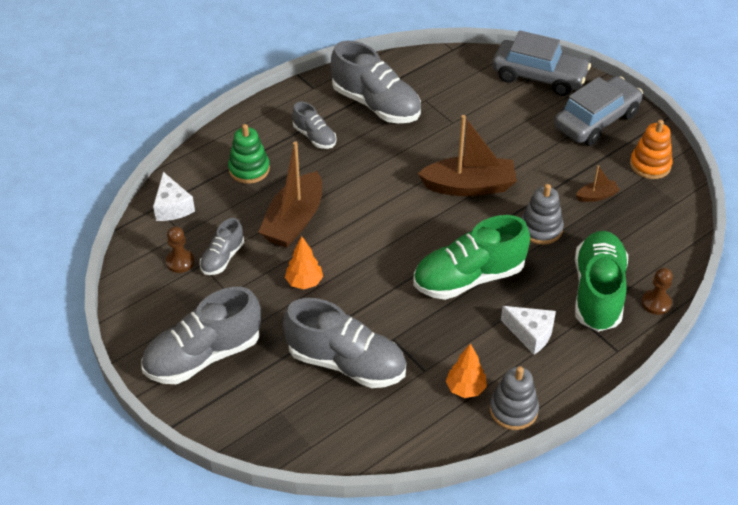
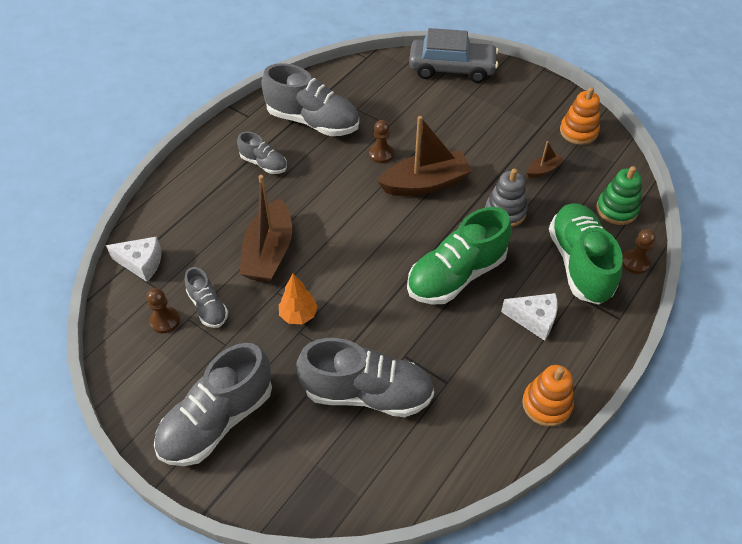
camera: 15 degrees left, 5 degrees up
white cheese [153,172,195,221] -> white cheese turned 45 degrees counterclockwise [106,237,161,282]
grey shoe [199,218,244,275] -> grey shoe turned 45 degrees counterclockwise [185,267,228,328]
green stacking toy [228,124,270,184] -> green stacking toy moved to [596,166,642,225]
orange tree [446,343,487,398] -> none
grey stacking toy [490,366,539,430] -> orange stacking toy [522,365,574,427]
grey car [554,76,643,146] -> none
none -> brown pawn [369,120,394,163]

